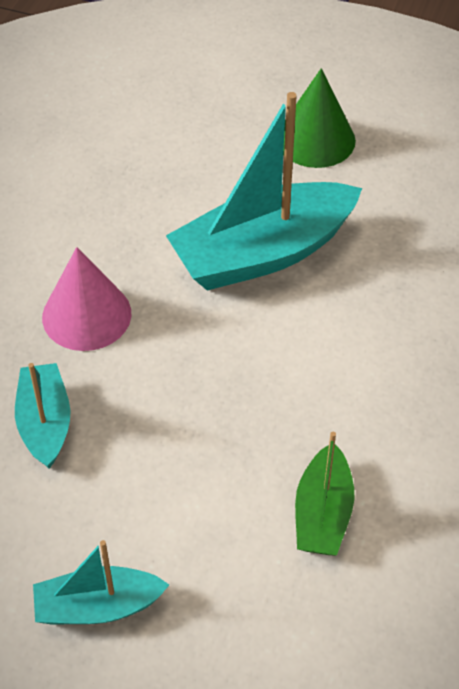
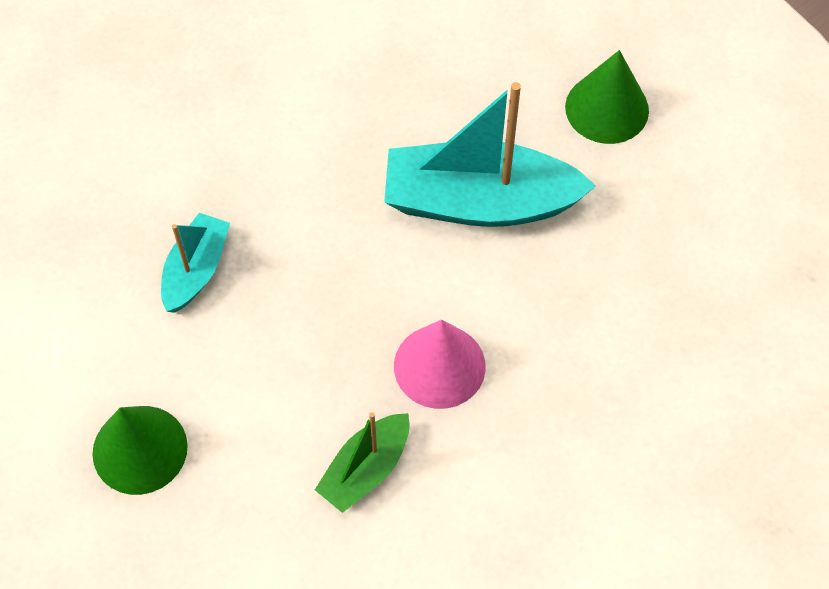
camera: 30 degrees right, 10 degrees up
turquoise boat [33,540,169,625] -> green cone [93,406,188,495]
pink cone [42,247,131,351] -> pink cone moved to [394,319,486,409]

